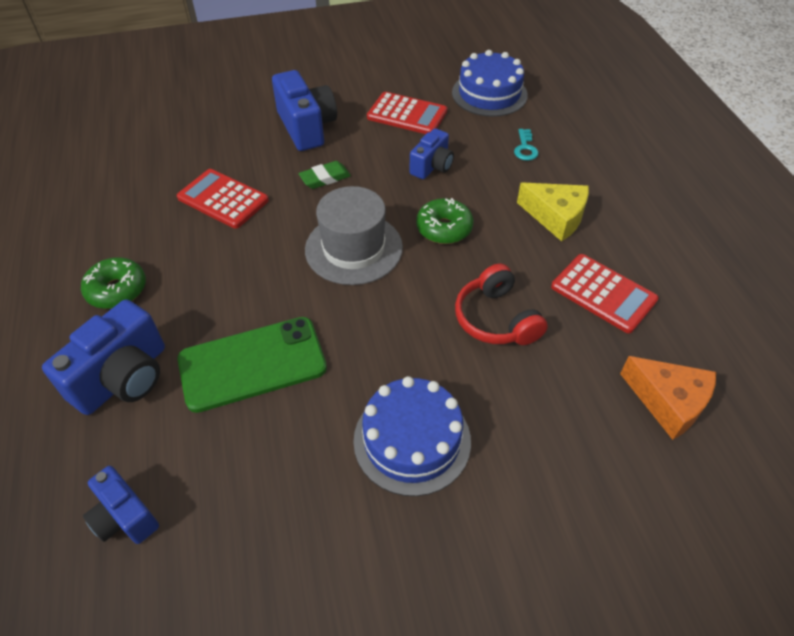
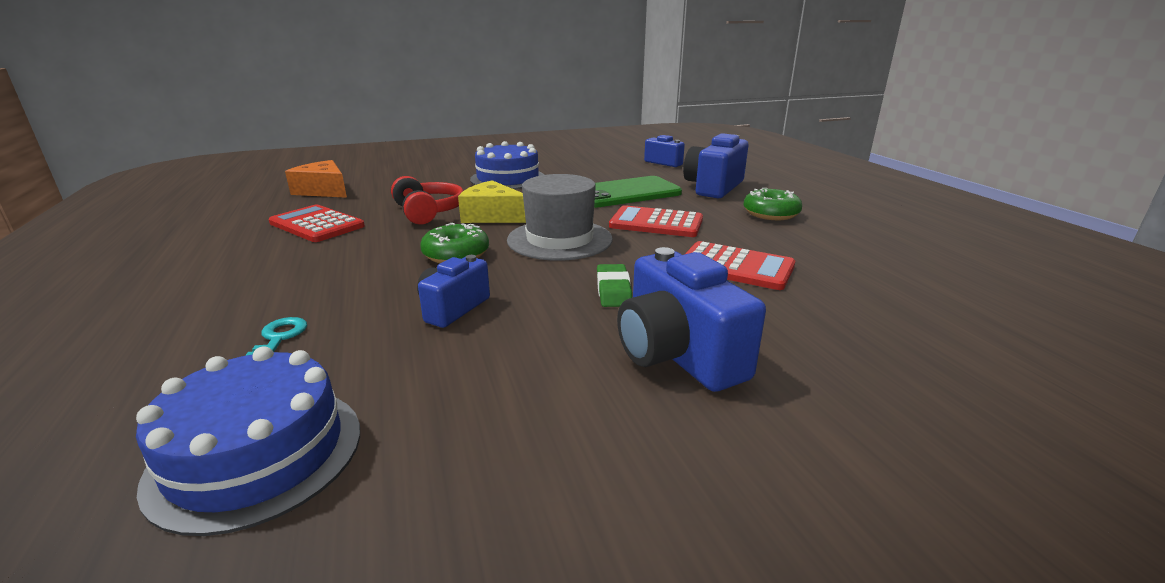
camera: 175 degrees right, 25 degrees down
green eraser [298,161,351,189] -> green eraser turned 60 degrees counterclockwise [597,264,632,307]
red calculator [367,92,447,134] -> red calculator moved to [609,205,703,237]
yellow cheese [517,183,589,241] -> yellow cheese moved to [458,180,526,223]

